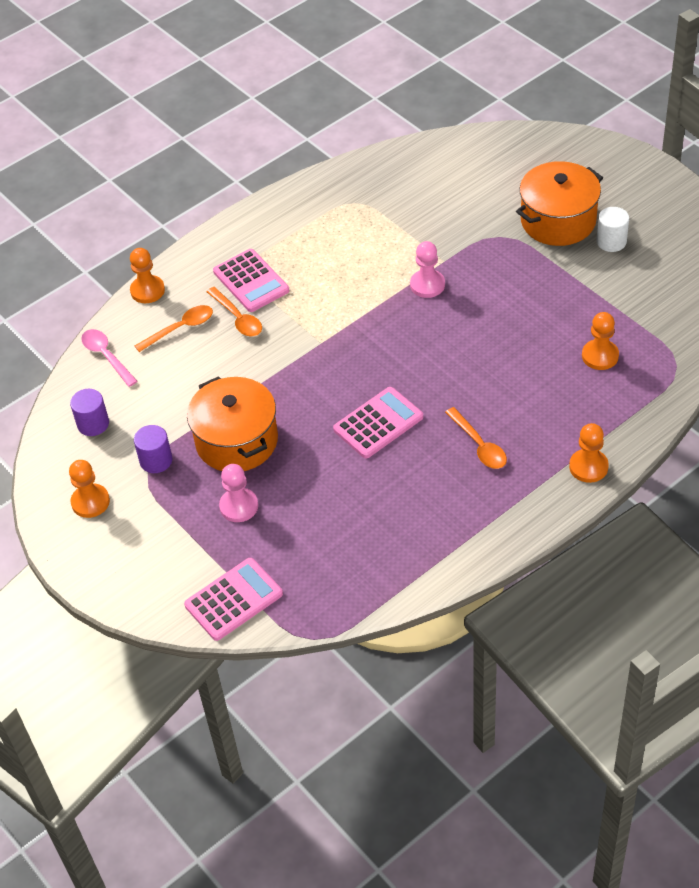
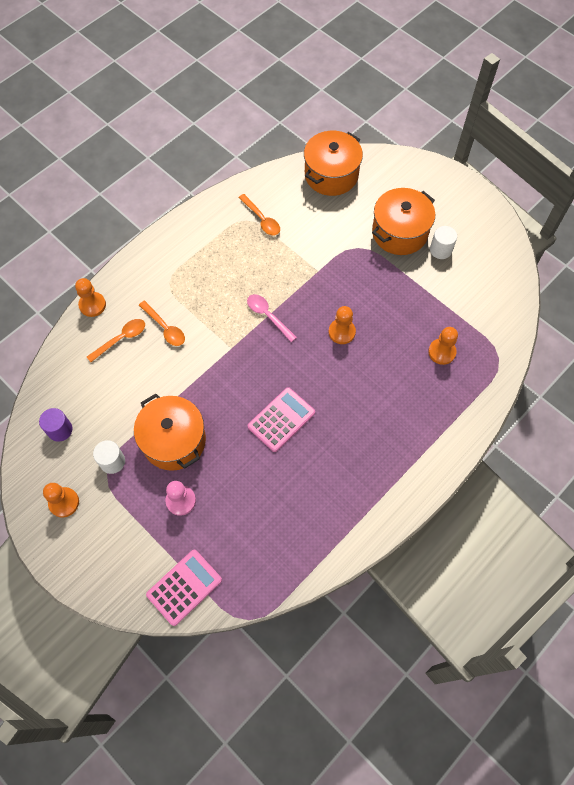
camera: 10 degrees left, 15 degrees up
pink spoon [81,329,138,387] -> pink spoon moved to [247,294,297,342]
purple cylinder [134,425,172,473] -> white cylinder [93,440,125,474]
pink calculator [213,249,289,312] -> none
pink pawn [410,241,445,298] -> none
orange spoon [445,407,507,469] -> orange spoon moved to [238,194,280,235]
orange pawn [569,423,609,483] -> orange pawn moved to [329,306,356,344]
none -> orange pot [304,131,363,196]

